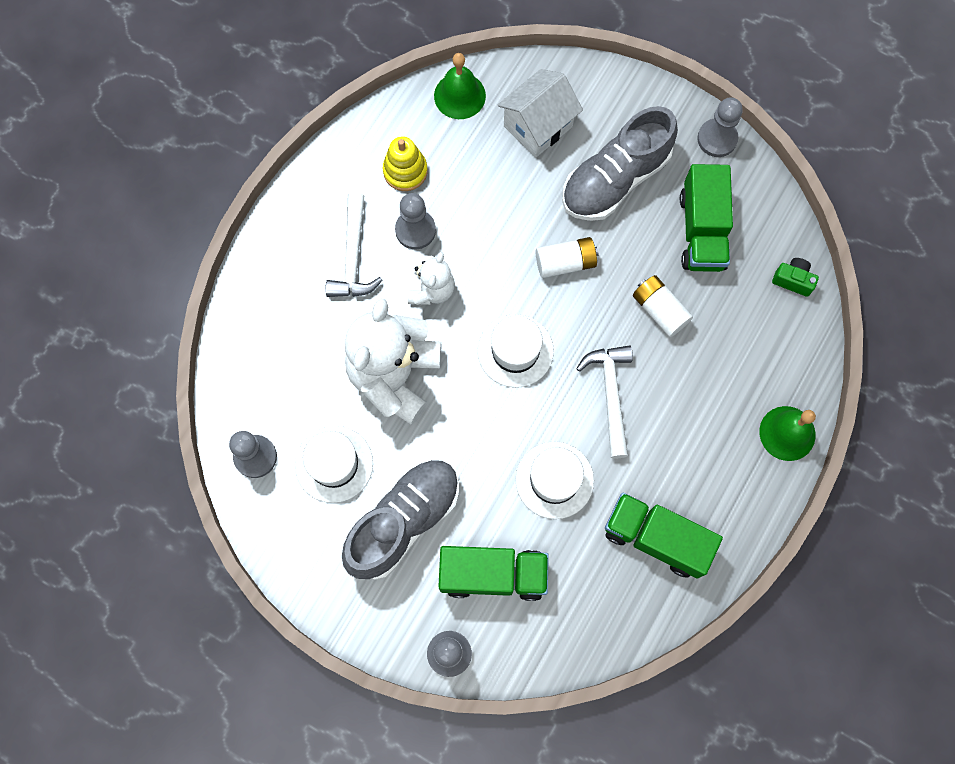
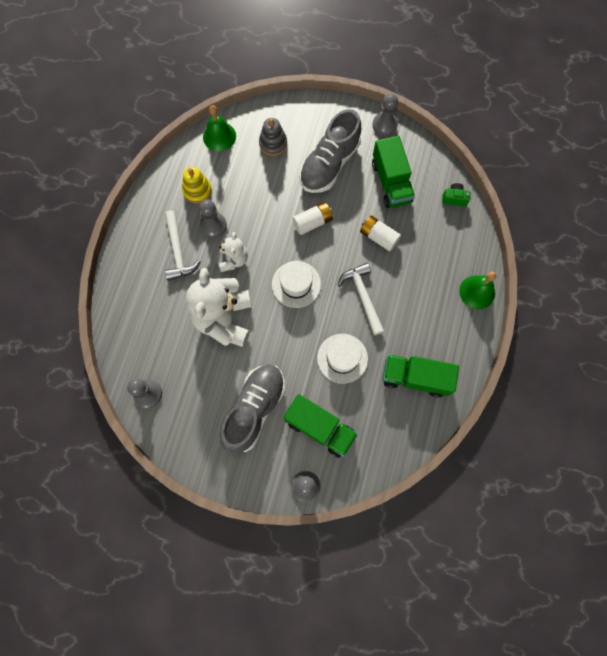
camera: 15 degrees left, 0 degrees up
white hat [295,426,373,503] -> none
green truck [438,546,549,601] -> green truck turned 45 degrees clockwise [284,394,358,458]
white house [498,69,583,158] -> grey stacking toy [259,118,287,156]

